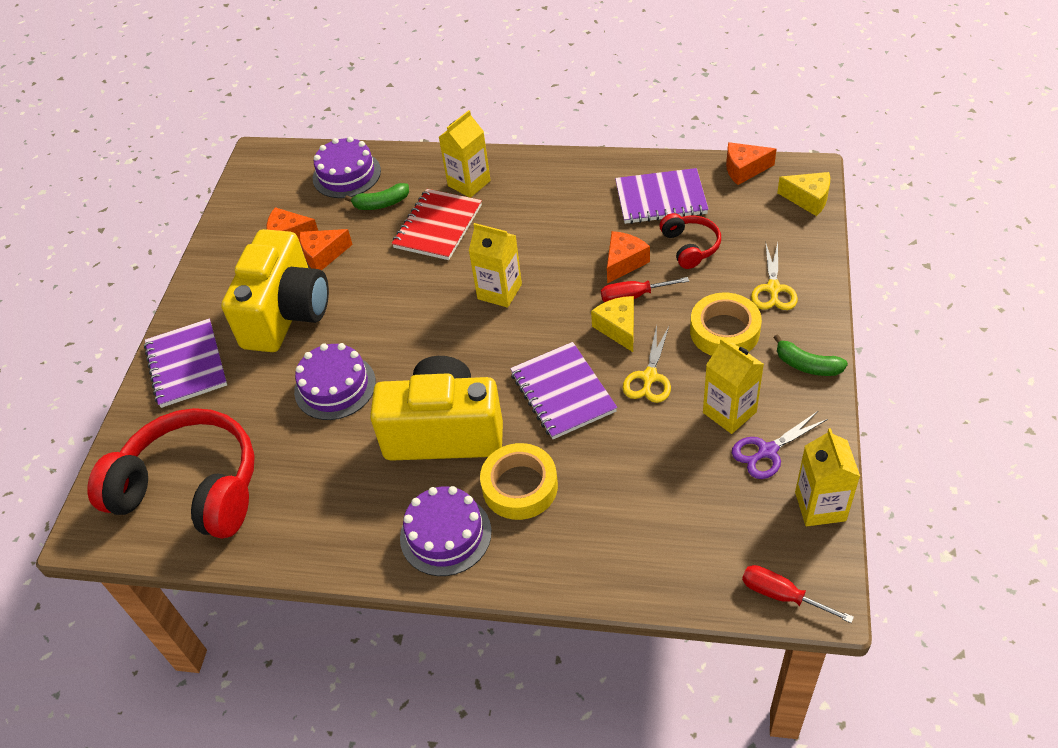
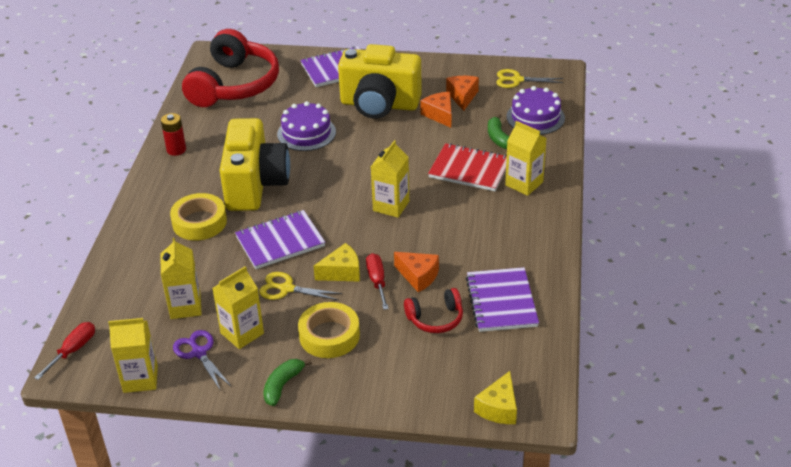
camera: 85 degrees right, 10 degrees down
purple cake [400,486,492,576] -> none
orange cheese [726,142,776,185] -> none
yellow scissors [751,242,798,310] -> yellow scissors moved to [496,69,563,88]
none -> red battery [161,113,186,156]
none -> yellow carton [161,238,202,319]

